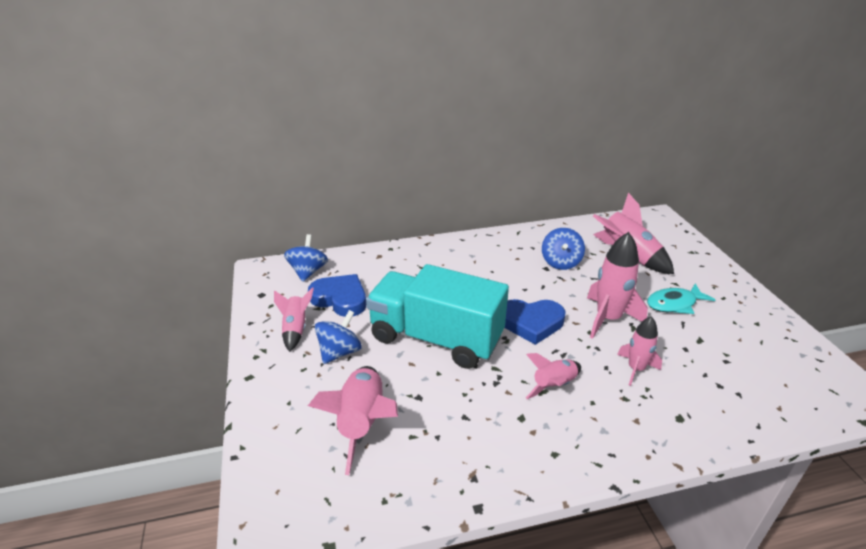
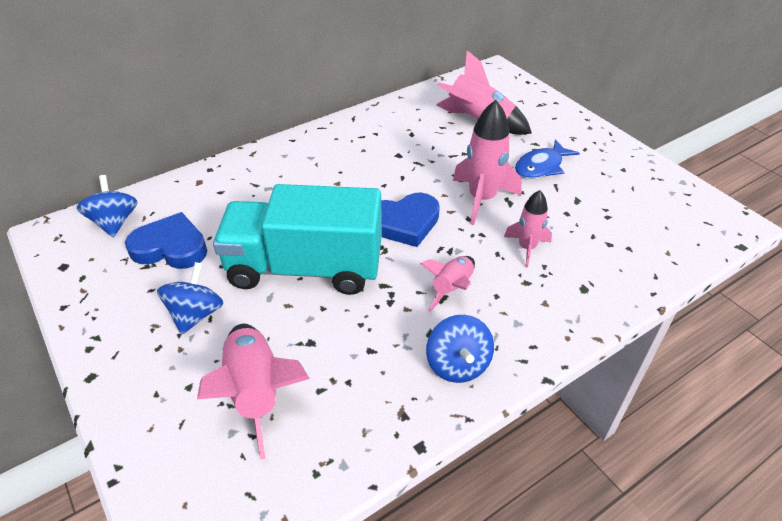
camera: 20 degrees left, 10 degrees up
pink rocket [274,287,314,352] -> none
blue spinning top [542,228,585,270] -> blue spinning top moved to [426,315,494,383]
turquoise fish [647,283,716,314] -> blue fish [515,139,580,179]

